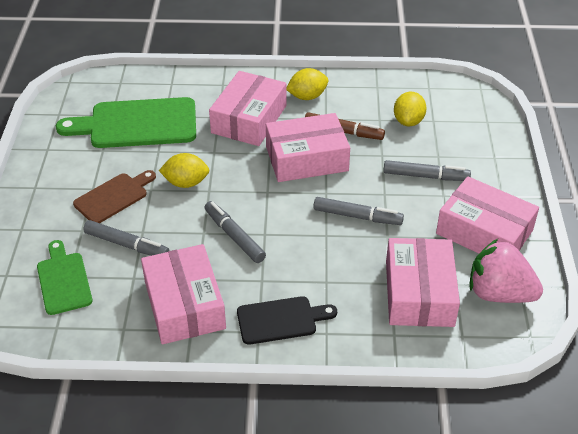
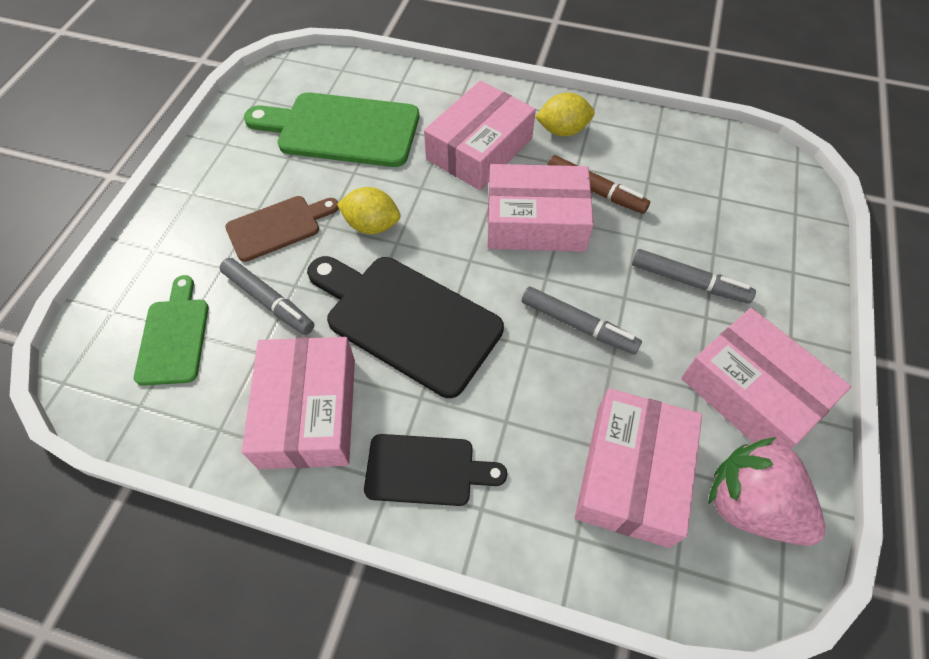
camera: 15 degrees right, 15 degrees up
grey marker [205,201,266,263] -> black cutting board [307,256,504,398]
yellow lemon [394,92,427,126] -> none

